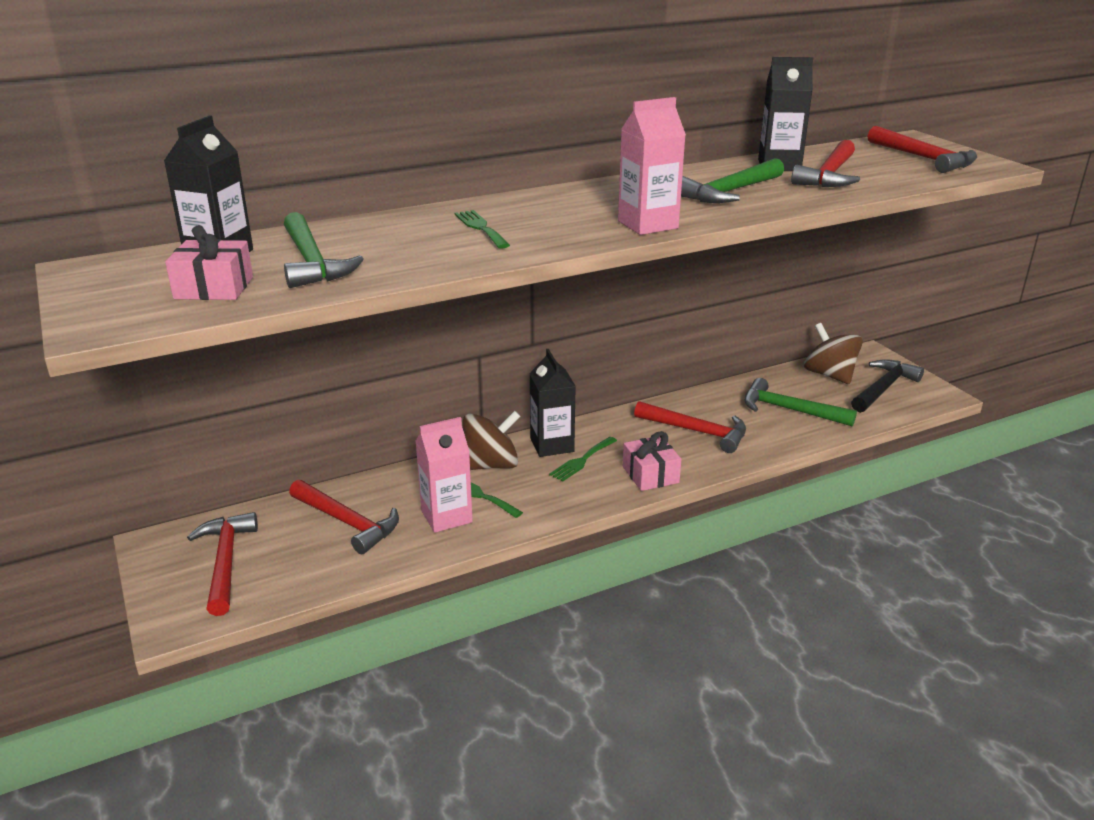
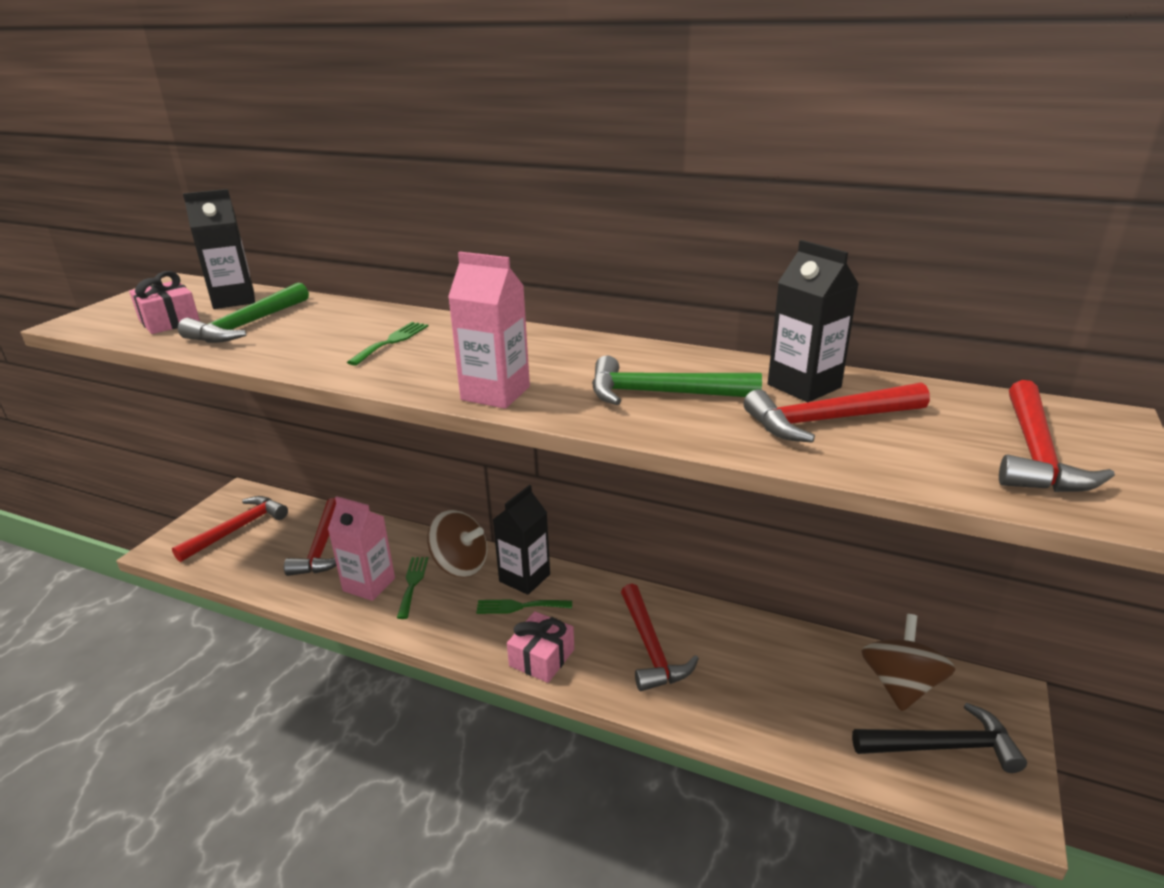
camera: 50 degrees right, 0 degrees up
green hammer [744,378,857,427] -> none

